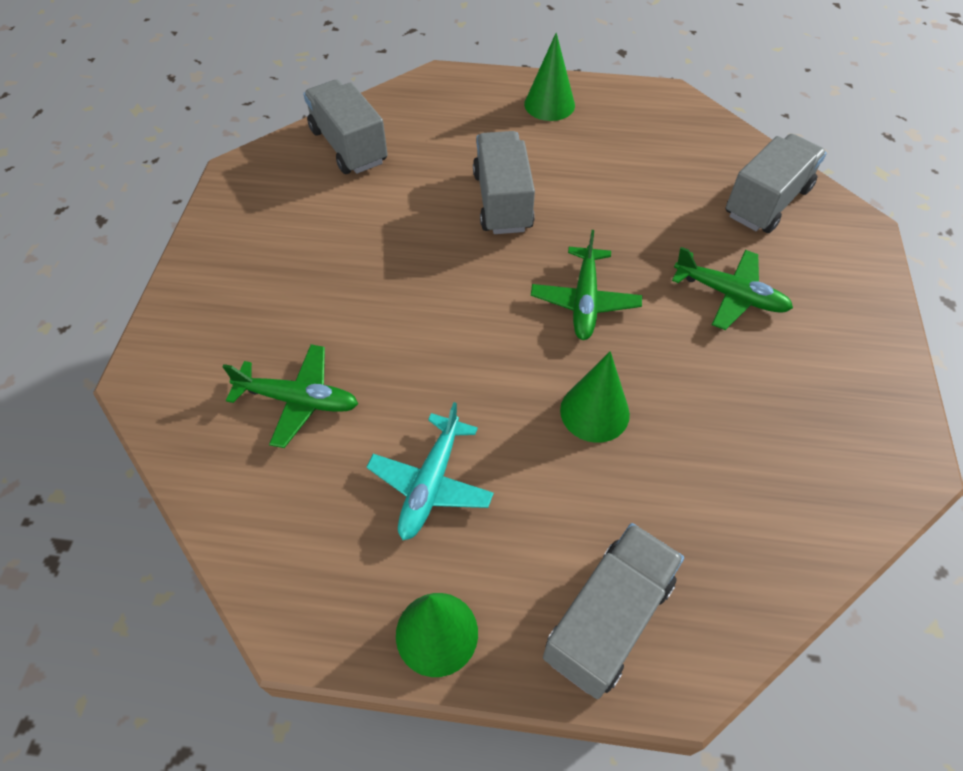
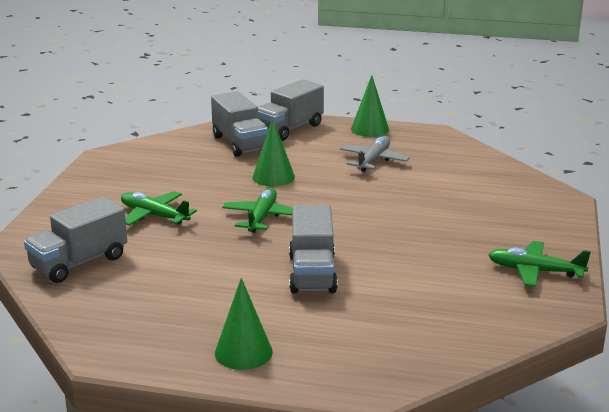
camera: 175 degrees left, 30 degrees down
green plane [222,344,358,448] -> green plane moved to [488,241,591,287]
grey truck [303,80,388,174] -> grey truck moved to [211,91,268,157]
turquoise plane [367,402,494,540] -> grey plane [340,136,410,172]

